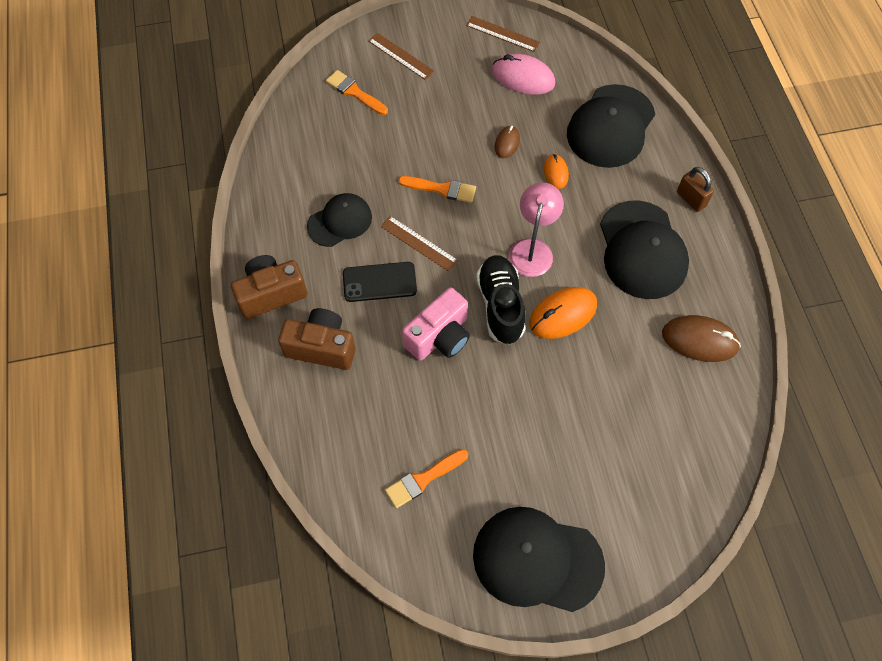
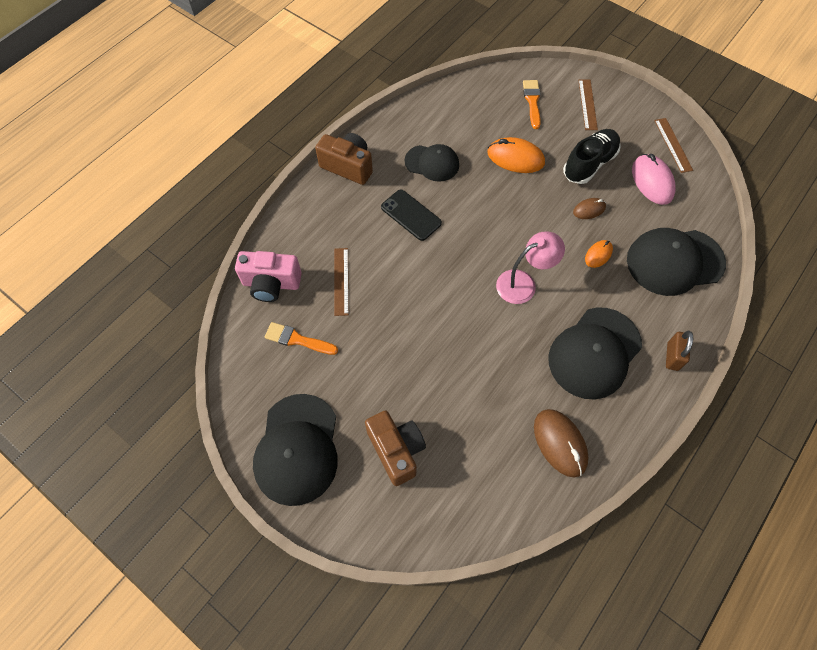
camera: 50 degrees right, 0 degrees up
brown camera [278,308,356,370] -> brown camera moved to [365,410,426,486]
brown ruler [381,216,458,272] -> brown ruler moved to [334,248,349,316]
orange brush [398,176,476,203] -> none
pink camera [402,287,470,361] -> pink camera moved to [235,251,302,302]
black cap [473,507,605,612] -> black cap turned 150 degrees counterclockwise [253,394,338,506]
black shoe [476,255,526,344] -> black shoe moved to [563,129,621,184]
orange mouse [529,287,597,339] -> orange mouse moved to [487,137,545,173]

